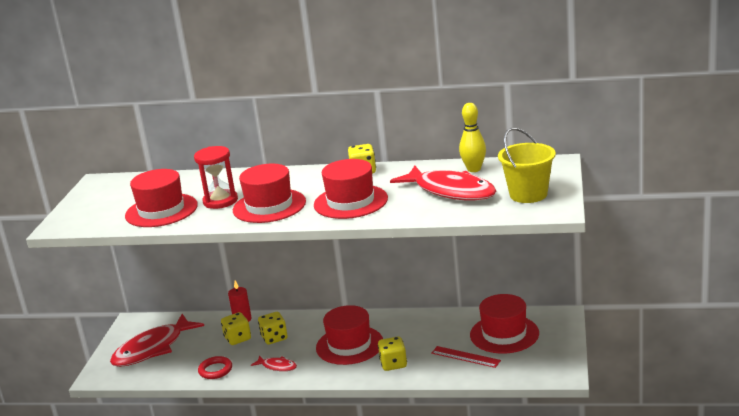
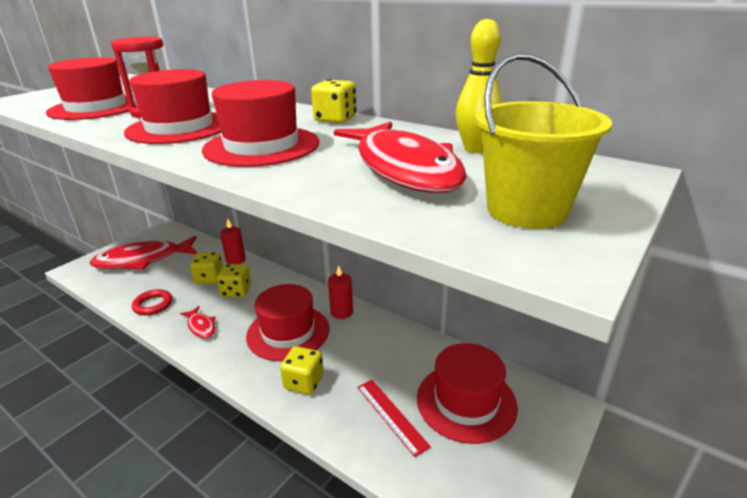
camera: 25 degrees right, 5 degrees up
none -> red candle [328,265,353,319]

